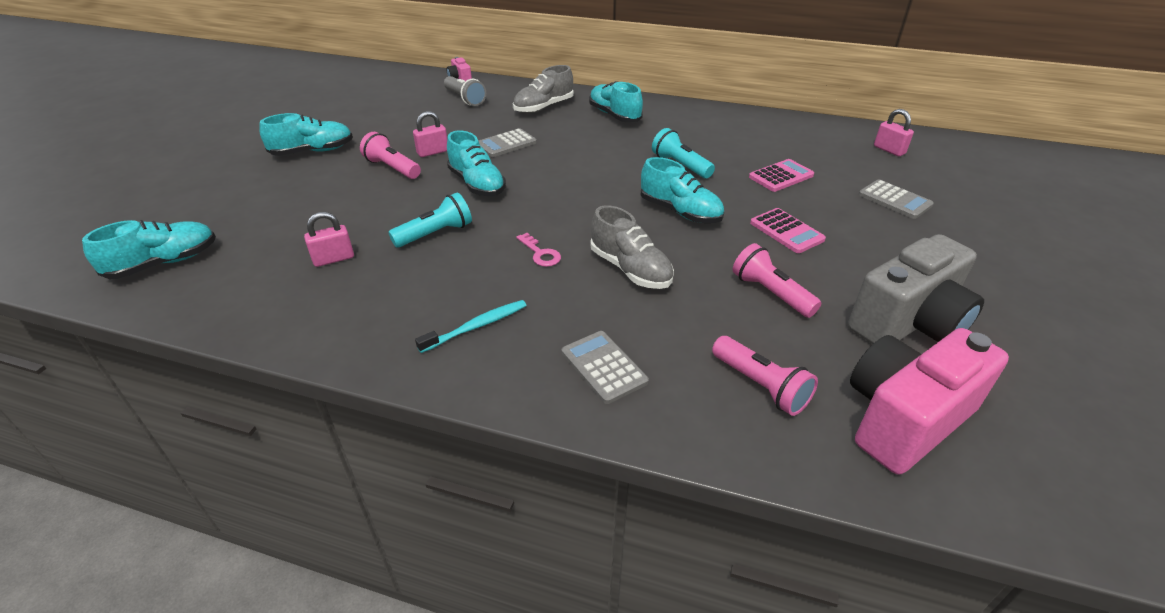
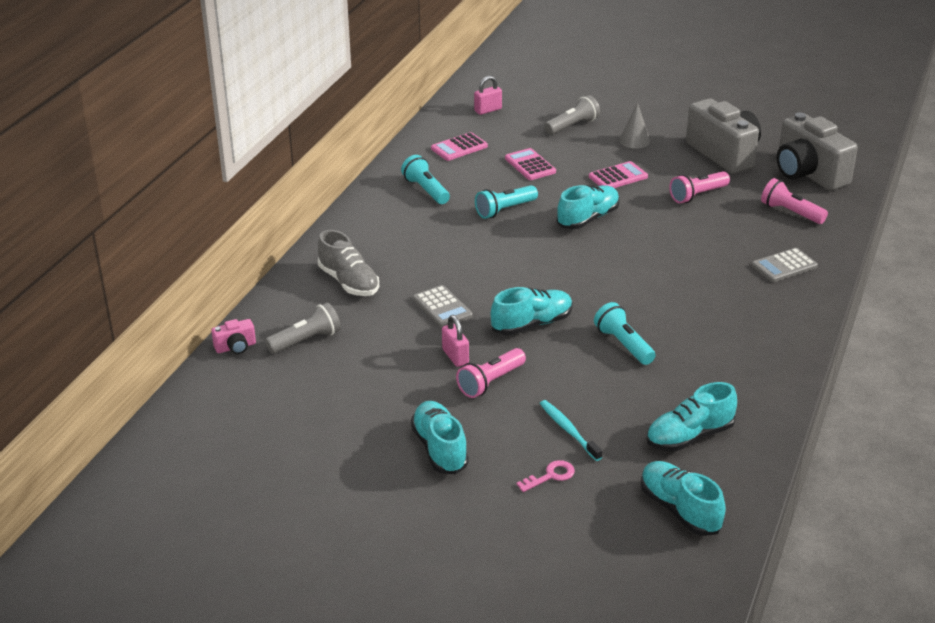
camera: 85 degrees left, 5 degrees down
pink padlock [304,212,354,267] -> none
turquoise toothbrush [415,300,527,353] -> turquoise toothbrush moved to [540,400,602,461]
pink key [516,233,561,267] -> pink key moved to [516,460,575,492]
turquoise shoe [589,81,643,122] -> turquoise shoe moved to [646,382,737,451]
grey shoe [590,205,674,289] -> none
pink flashlight [712,336,818,416] -> pink flashlight turned 105 degrees counterclockwise [761,178,828,224]
pink camera [850,328,1009,475] -> grey camera [777,112,858,191]
grey calculator [859,179,934,219] -> grey flashlight [544,95,600,135]
none -> turquoise flashlight [401,155,450,204]
none -> pink calculator [431,132,488,161]
none -> grey cone [619,103,650,148]

